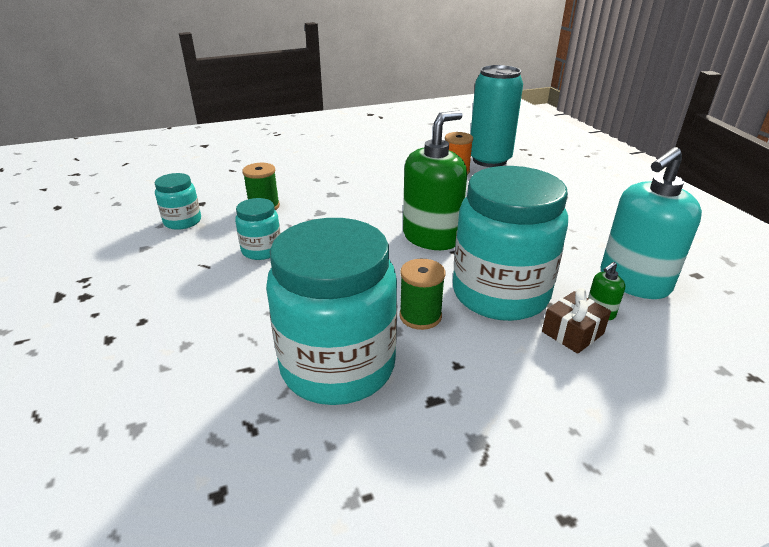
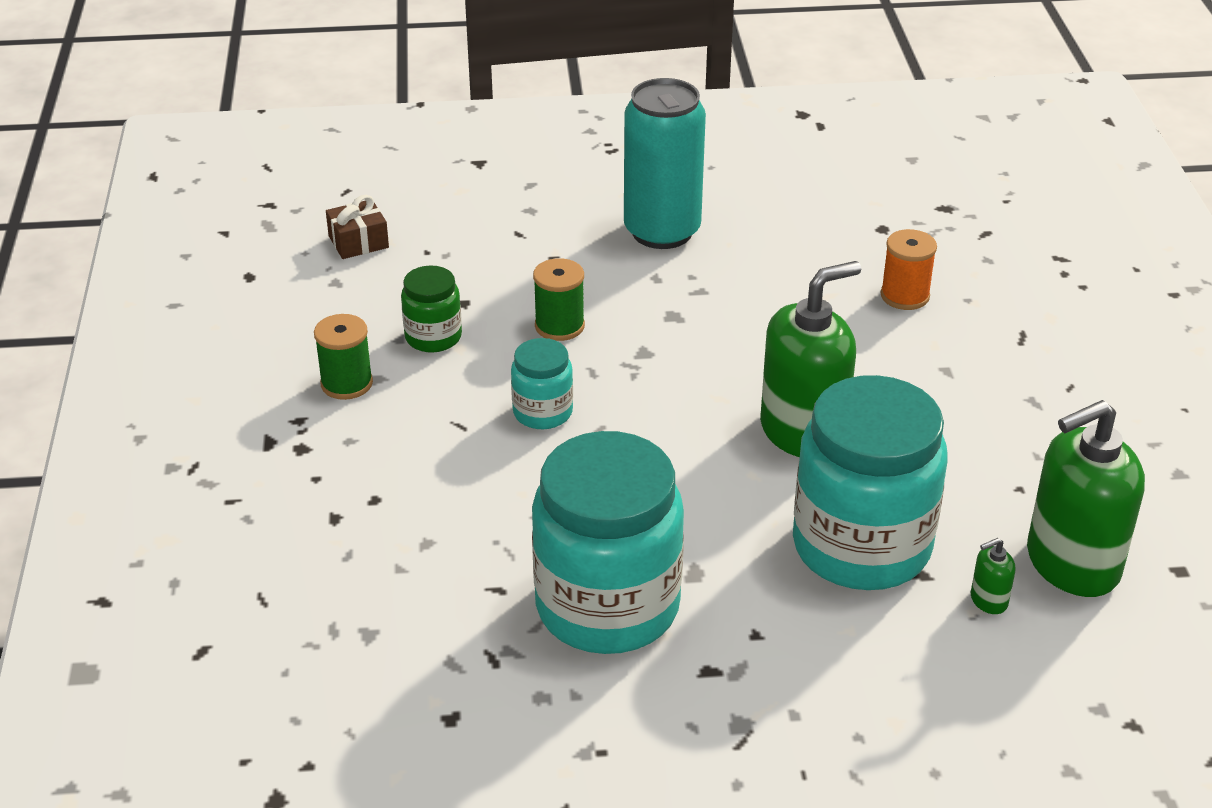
camera: 15 degrees right, 5 degrees up
turquoise jar [155,173,201,230] -> green jar [401,265,462,353]
green spool [400,259,445,330] -> green spool moved to [314,314,373,400]
turquoise can [471,65,523,167] -> turquoise can moved to [624,78,706,249]
brown gift [542,288,611,354] -> brown gift moved to [326,195,389,259]
turquoise soap dispenser [600,147,702,299] -> green soap dispenser [1027,400,1145,597]

